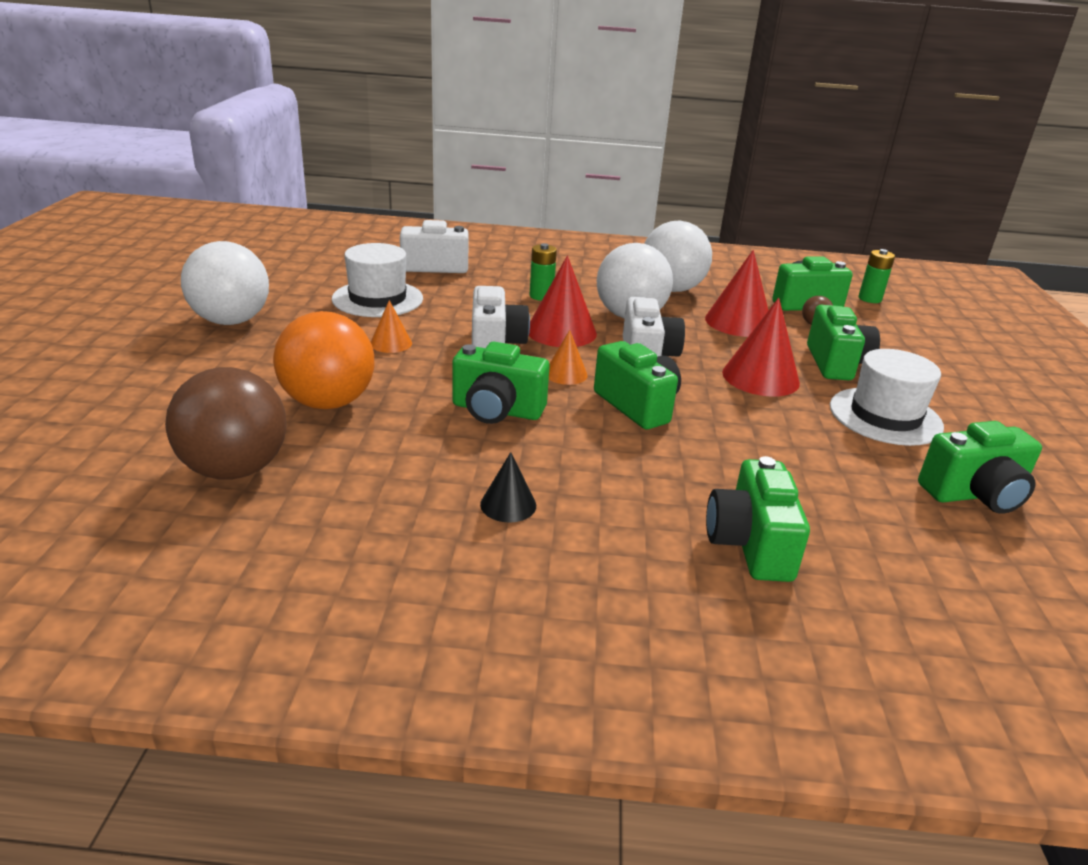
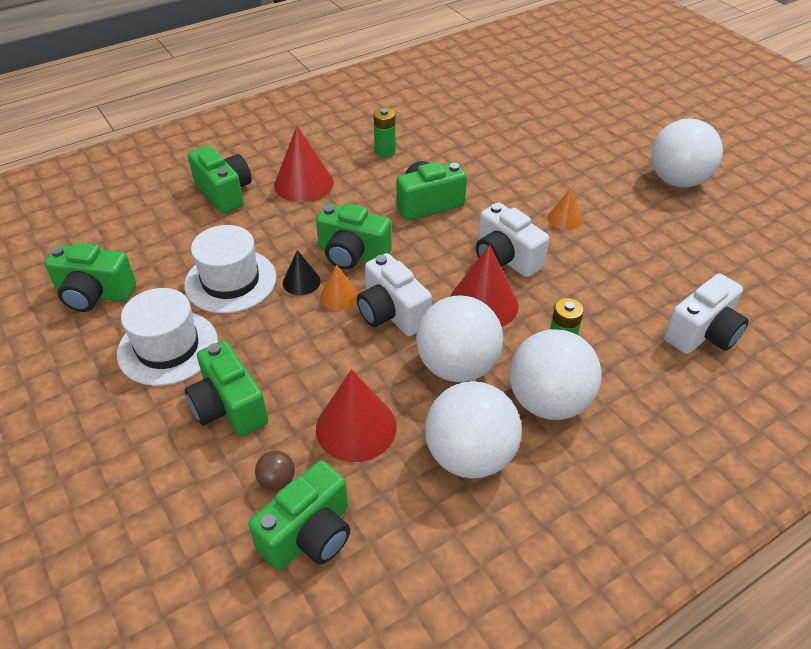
camera: 145 degrees right, 15 degrees up
brown ball [165,367,287,480] -> none
orange ball [273,311,374,409] -> none
white hat [332,243,423,317] -> white hat moved to [184,225,276,313]
black cone [480,452,536,522] -> black cone moved to [283,250,320,295]
orange cone [549,330,588,385] -> orange cone moved to [320,265,358,310]
red cone [722,298,800,397] -> red cone moved to [274,126,334,203]
green battery [859,249,895,303] -> green battery moved to [373,108,396,158]
green camera [918,421,1042,514] -> green camera turned 120 degrees counterclockwise [45,243,136,312]
none -> white ball [509,329,602,420]

